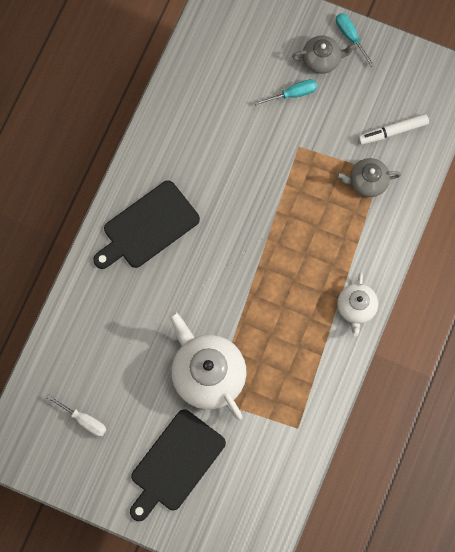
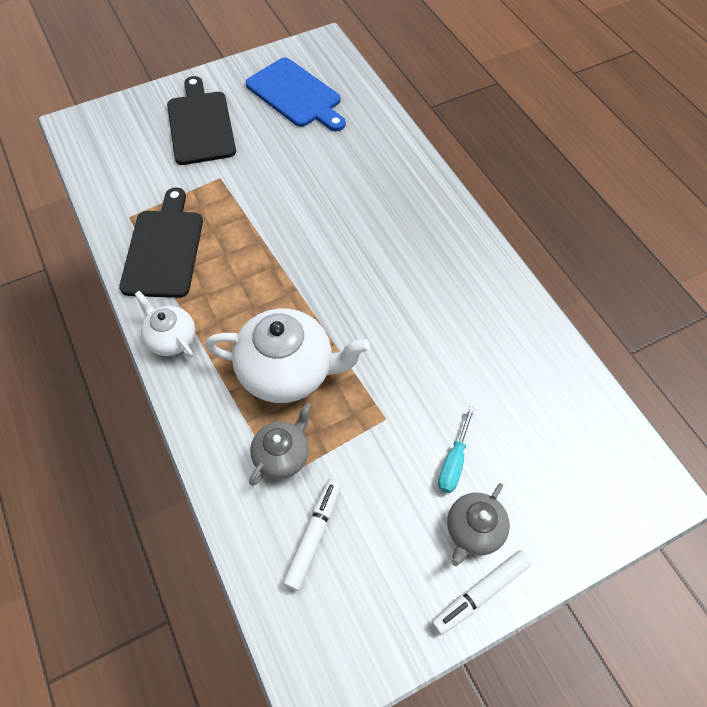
camera: 130 degrees right, 15 degrees down
white screwdriver [46,394,106,437] -> blue cutting board [246,57,346,131]
black cutting board [93,180,200,269] -> black cutting board moved to [119,187,203,298]
white teapot [170,312,246,420] -> white teapot moved to [205,309,370,403]
turquoise screwdriver [336,13,375,67] -> white marker [432,550,531,635]

